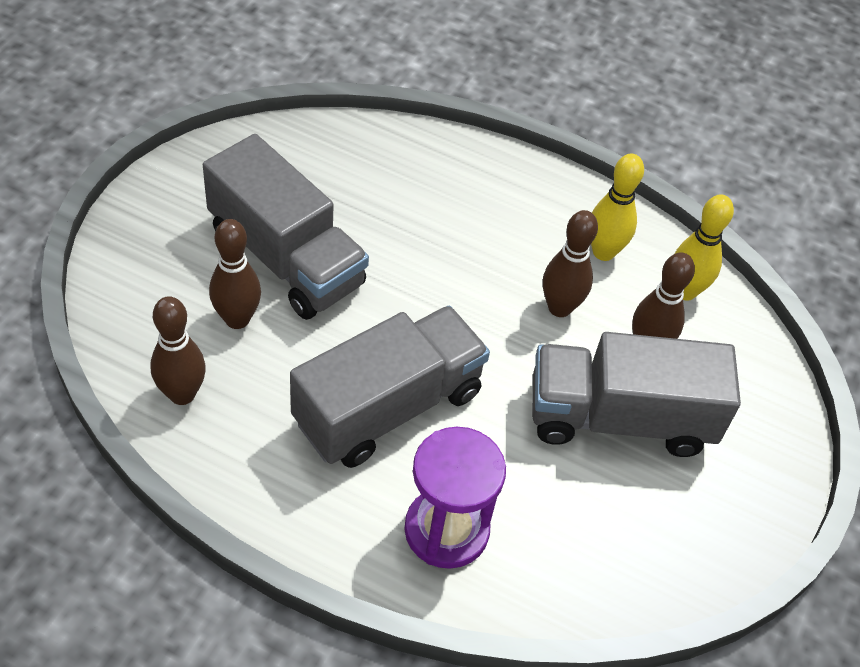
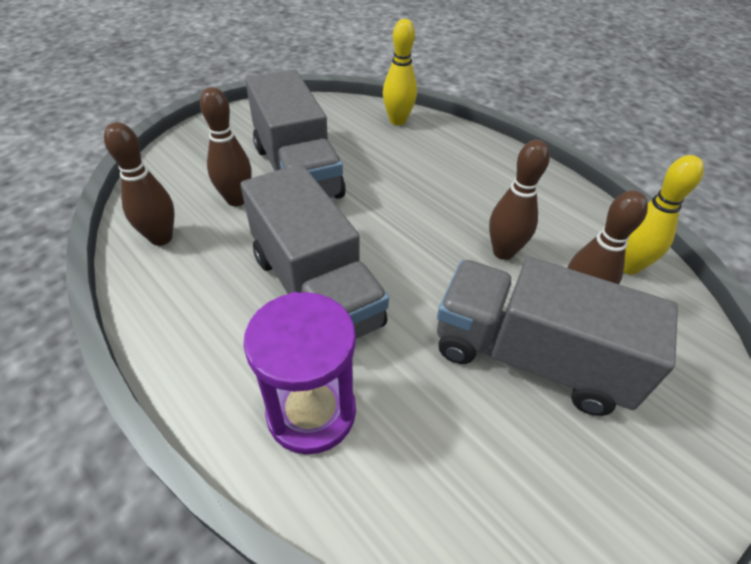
camera: 25 degrees right, 5 degrees down
grey truck [290,306,490,468] -> grey truck turned 75 degrees clockwise [240,164,389,339]
yellow bowling pin [591,154,644,261] -> yellow bowling pin moved to [383,19,417,125]

